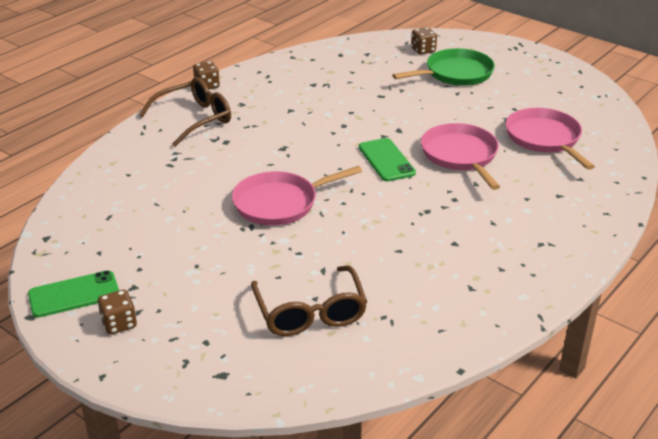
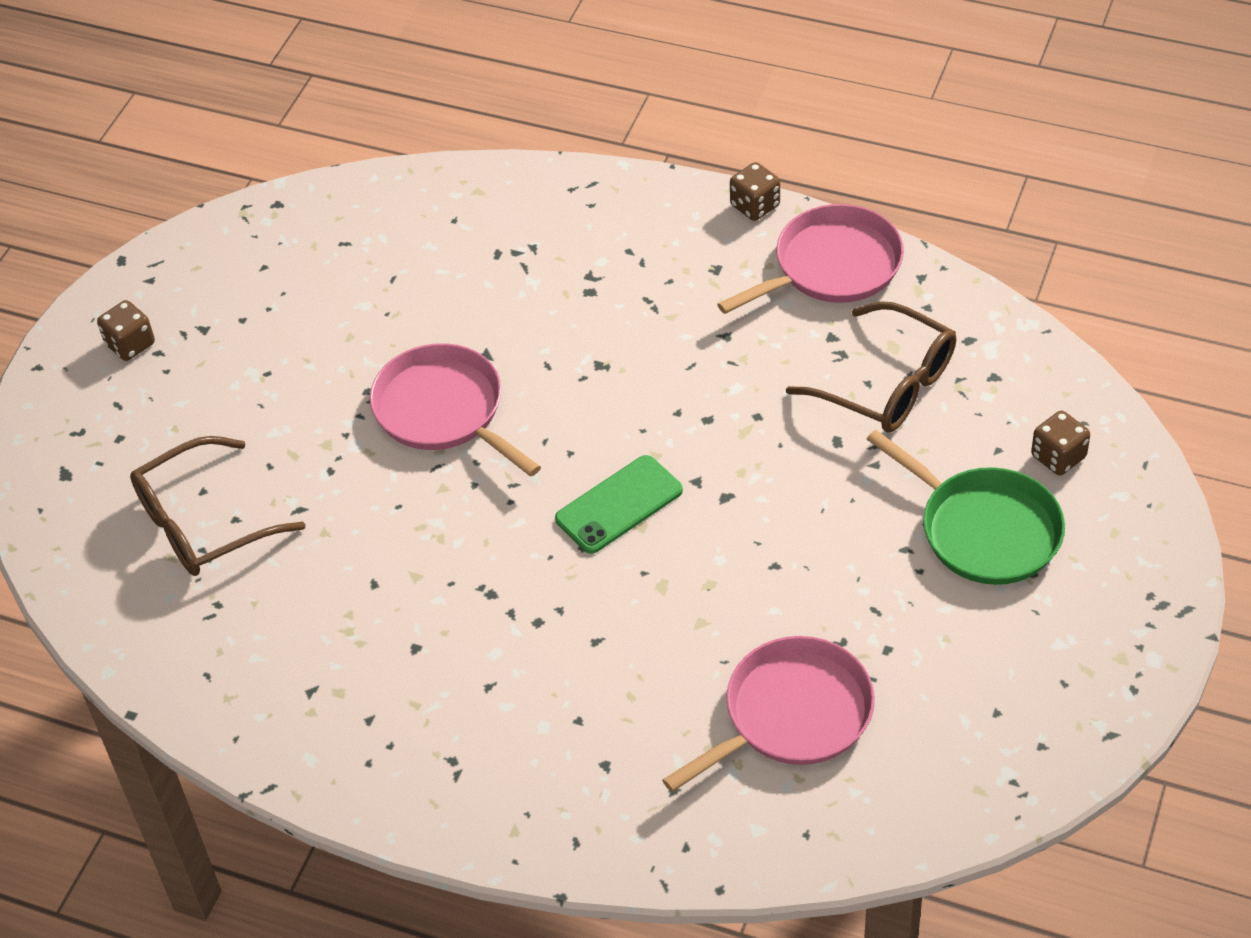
camera: 75 degrees right, 15 degrees up
green phone [28,270,119,318] -> none
brown glasses [139,77,231,147] -> brown glasses moved to [786,301,956,433]
pink pan [421,123,500,190] -> pink pan moved to [717,204,904,314]

